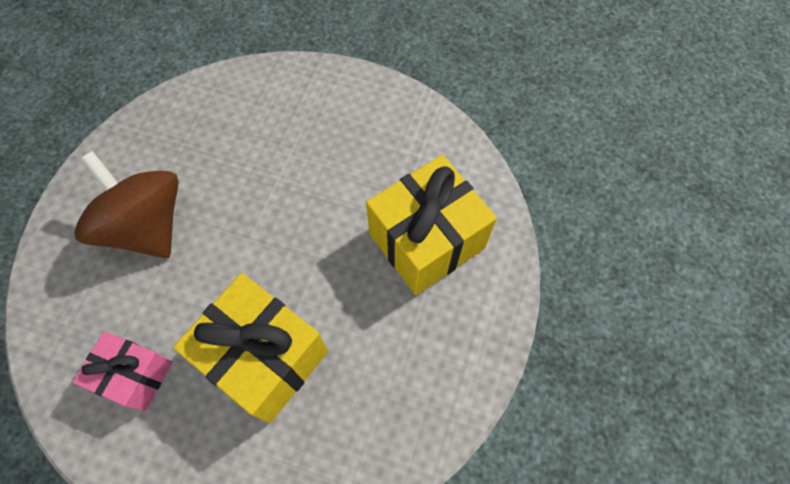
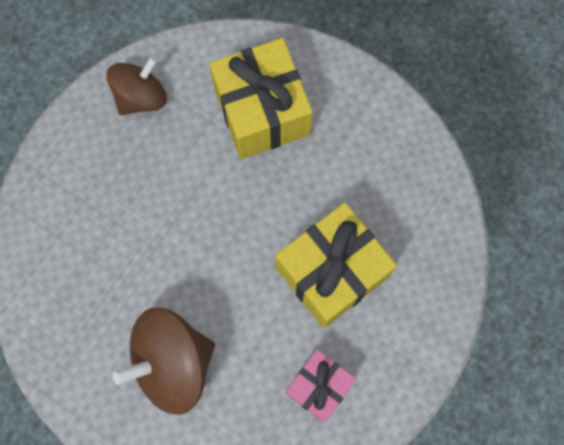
camera: 75 degrees left, 10 degrees up
none -> brown spinning top [106,56,167,116]

